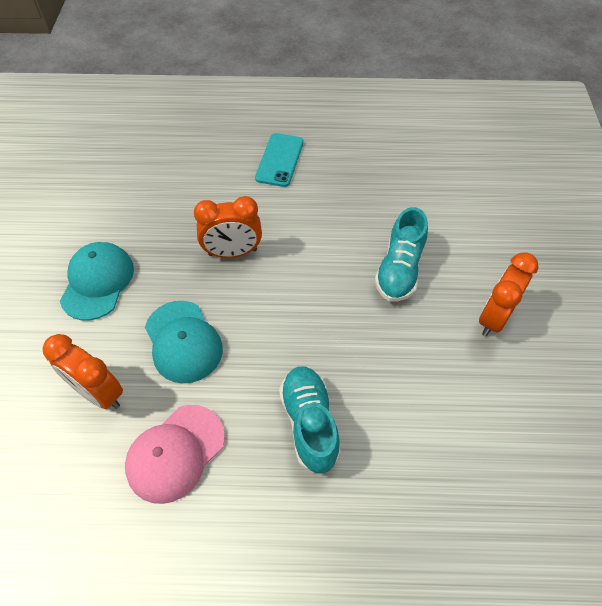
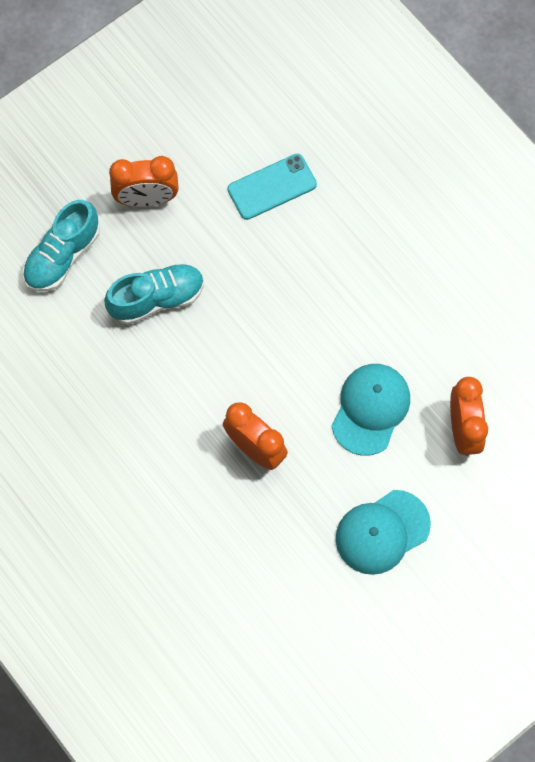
camera: 130 degrees left, 15 degrees up
pink cap [125,405,225,504] -> none
turquoise phone [255,133,304,187] -> turquoise phone moved to [227,154,317,220]
turquoise shoe [279,366,341,474] -> turquoise shoe moved to [23,200,100,291]

